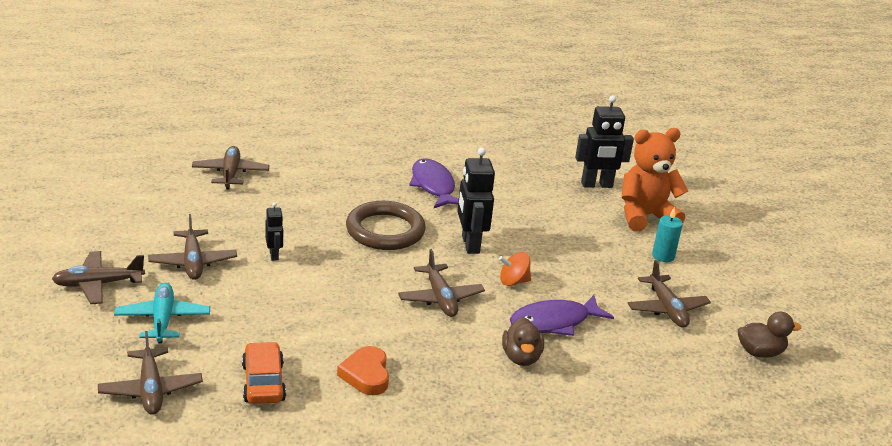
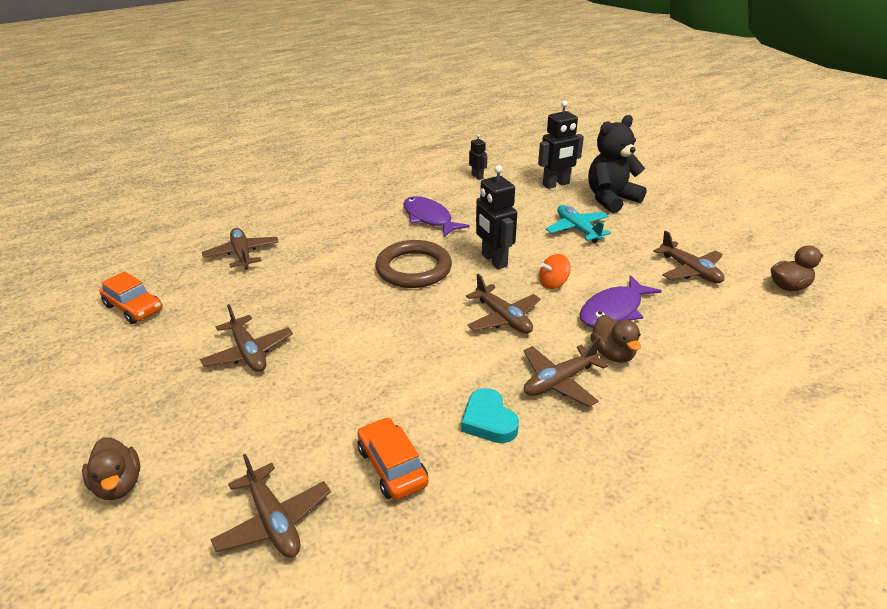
camera: 15 degrees left, 5 degrees up
brown plane [52,251,145,304] -> brown plane moved to [524,338,608,407]
turquoise plane [114,283,210,343] -> turquoise plane moved to [546,205,611,243]
black robot [265,202,283,261] -> black robot moved to [469,134,487,180]
orange heart [337,346,389,395] -> turquoise heart [461,388,519,443]
orange teddy bear [622,128,688,232] -> black teddy bear [588,115,647,213]
turquoise candle [652,207,683,262] -> none
none -> brown duck [82,437,140,500]
none -> orange car [99,271,162,324]

